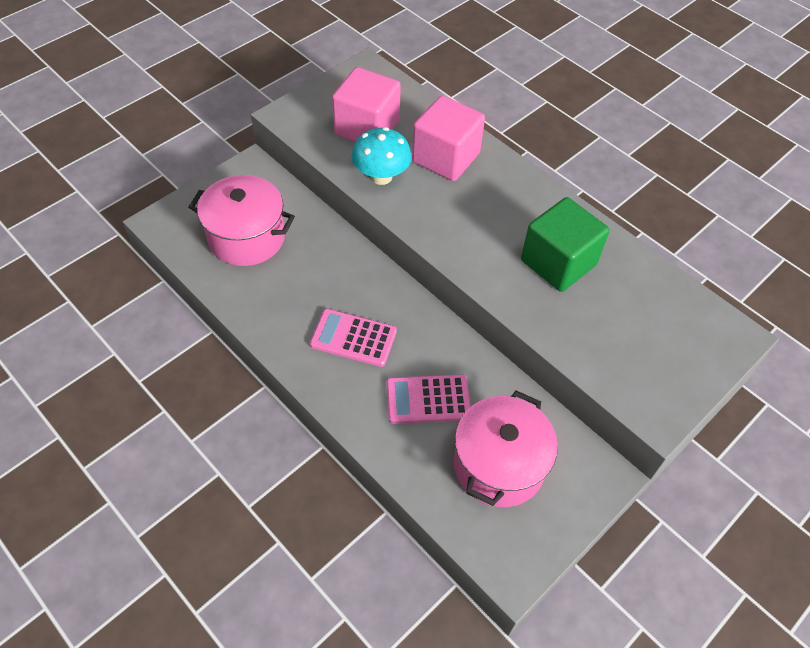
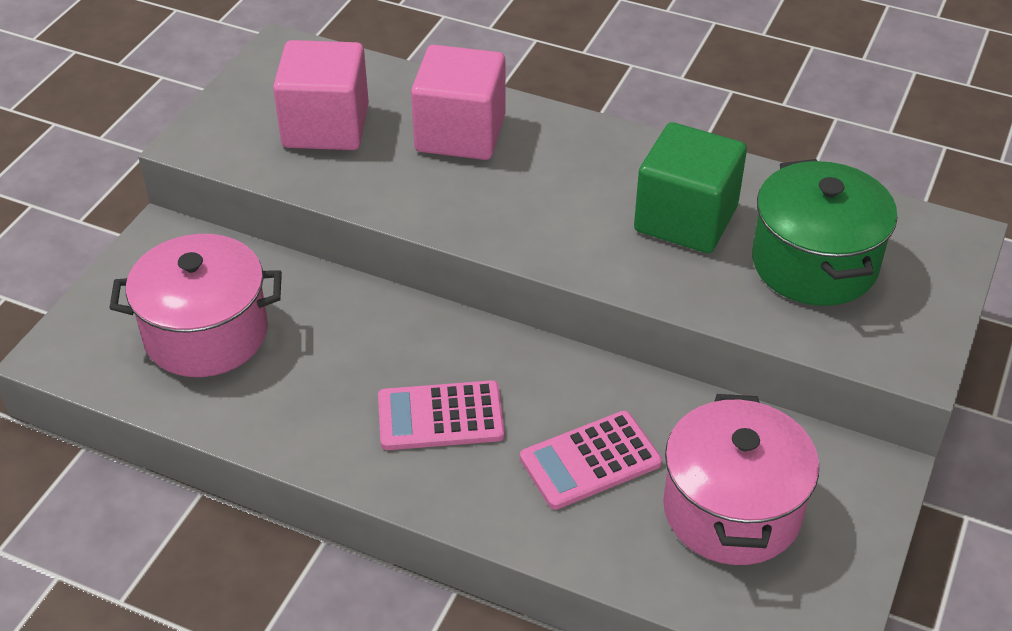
camera: 20 degrees left, 10 degrees down
turquoise mushroom [352,127,412,185] -> none
none -> green pot [752,159,897,306]

